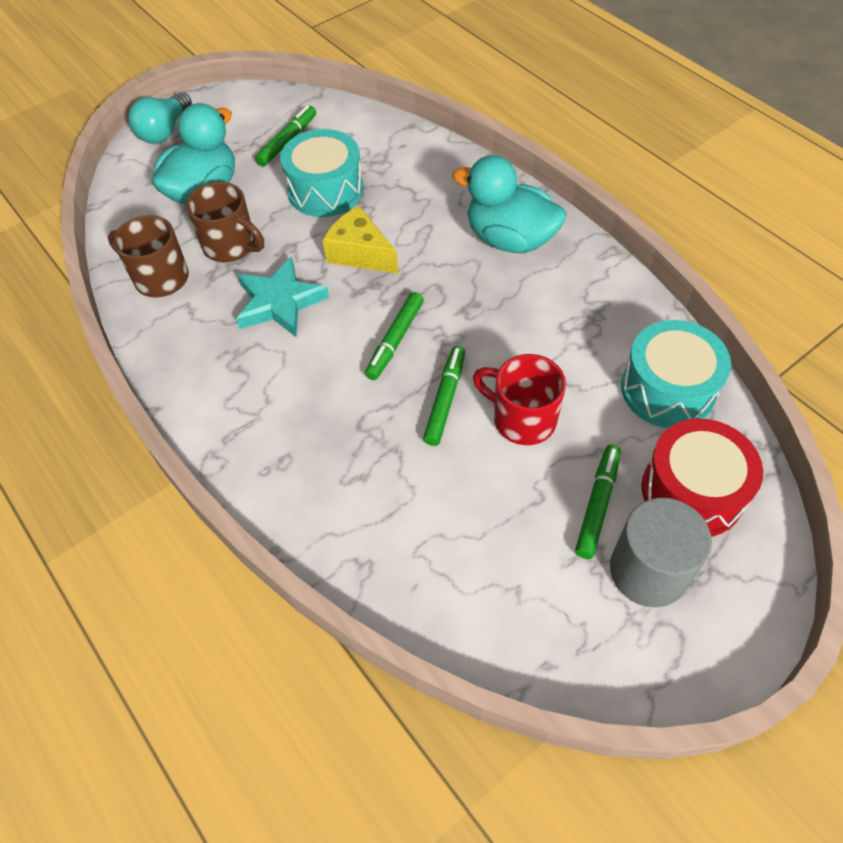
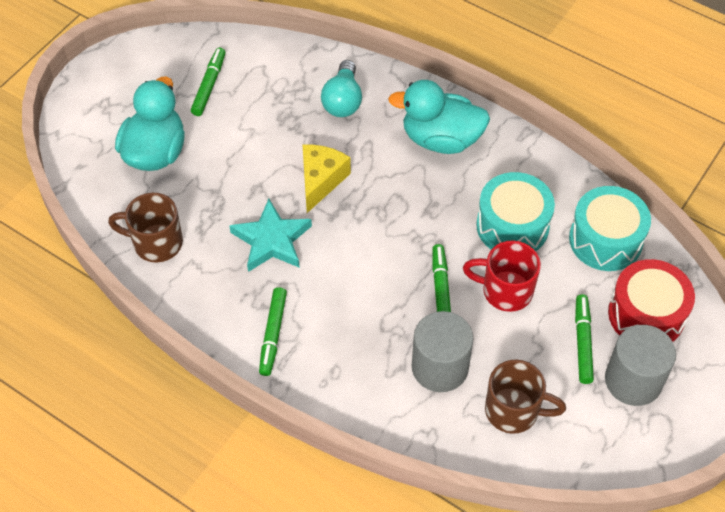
camera: 20 degrees left, 0 degrees up
turquoise light bulb [128,92,192,144] -> turquoise light bulb moved to [321,60,362,117]
brown mug [186,182,264,262] -> brown mug moved to [485,360,566,434]
turquoise drum [280,129,363,217] -> turquoise drum moved to [476,172,555,251]
yellow cheese [322,206,398,274] -> yellow cheese turned 90 degrees clockwise [303,145,351,213]
green marker [365,292,424,380] -> green marker moved to [259,287,287,376]
none -> grey cylinder [412,311,474,392]

